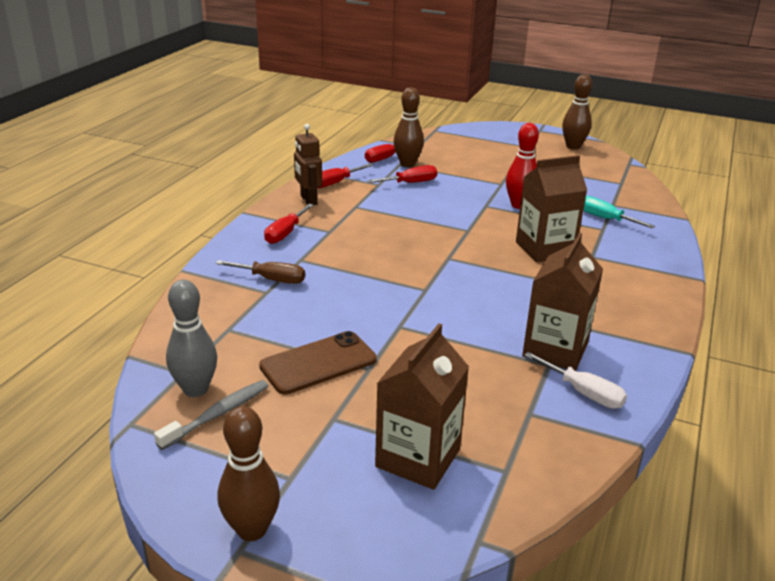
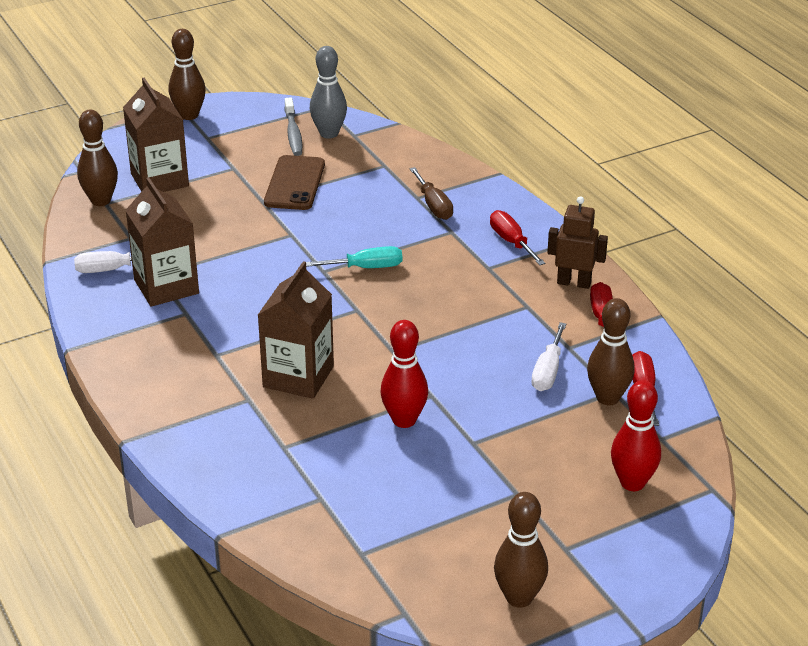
camera: 130 degrees right, 5 degrees up
brown screwdriver [216,260,305,284] -> brown screwdriver turned 75 degrees counterclockwise [409,167,453,220]
red screwdriver [367,165,437,183] -> white screwdriver [532,322,566,391]
turquoise screwdriver [583,196,655,229] -> turquoise screwdriver moved to [306,246,402,268]
none -> brown bowling pin [77,110,118,206]
none -> red bowling pin [611,380,661,491]

